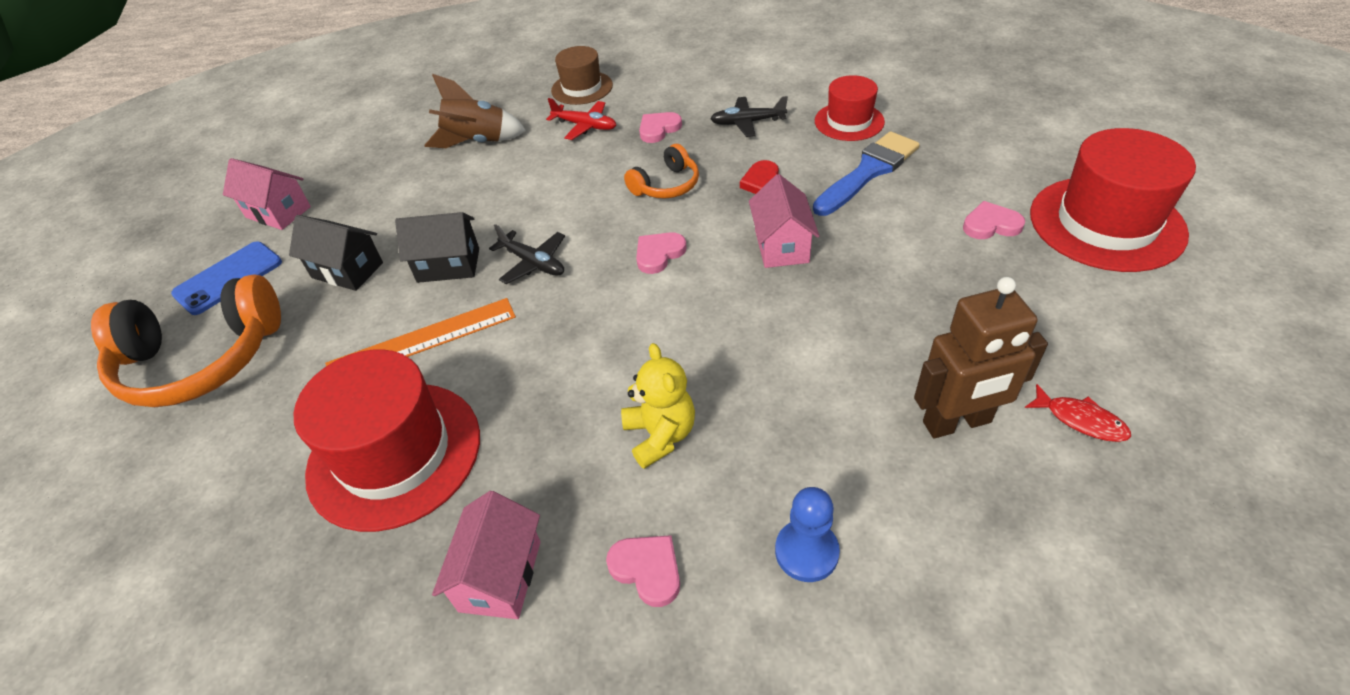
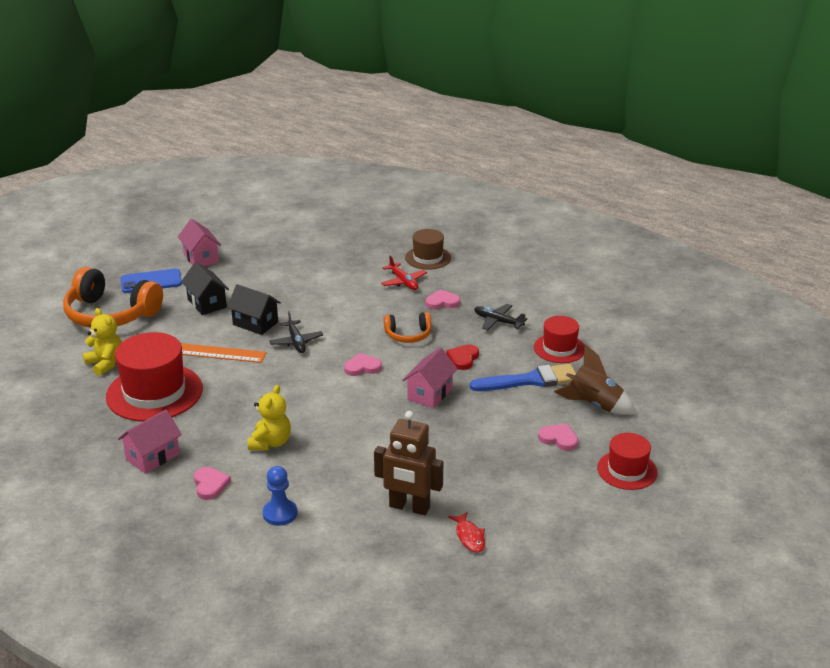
camera: 30 degrees right, 15 degrees down
brown rocket [424,74,526,148] -> brown rocket moved to [554,344,635,415]
red hat [1030,128,1196,272] -> red hat [597,433,658,490], size x0.57
none -> yellow teddy bear [83,308,122,376]

